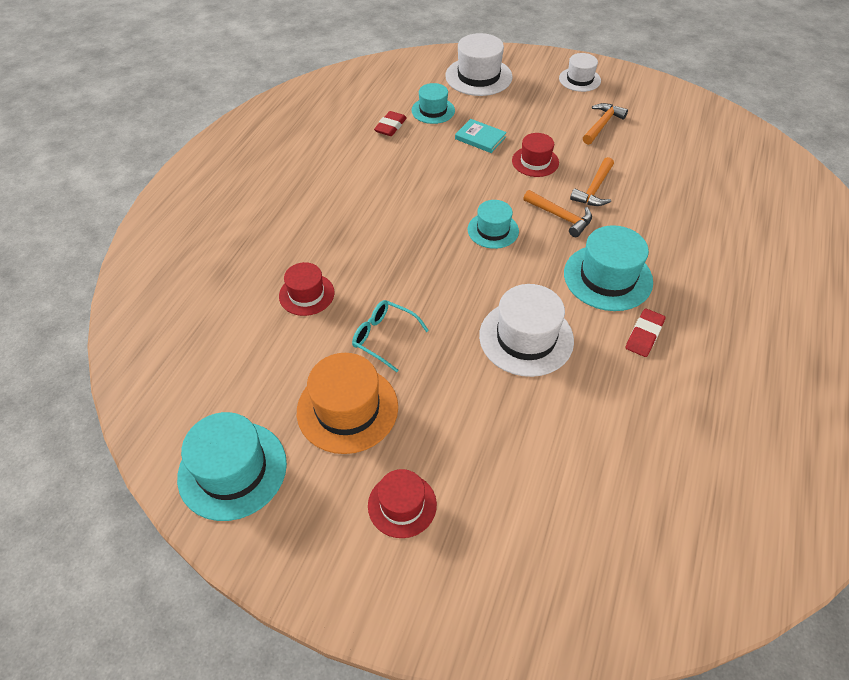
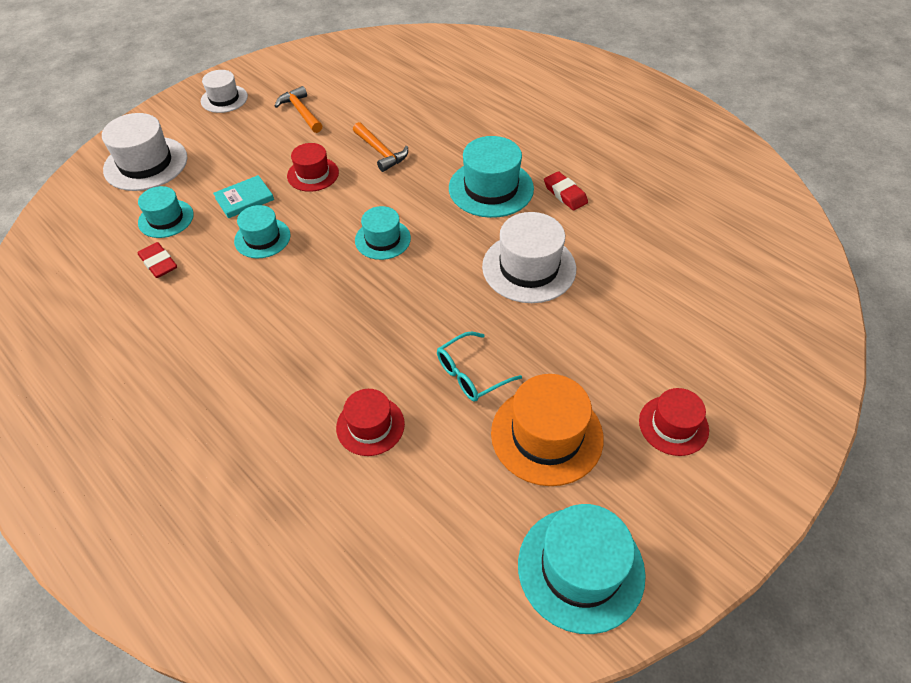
camera: 65 degrees left, 0 degrees up
orange hammer [523,190,592,237] -> none
none -> turquoise hat [234,205,291,258]

